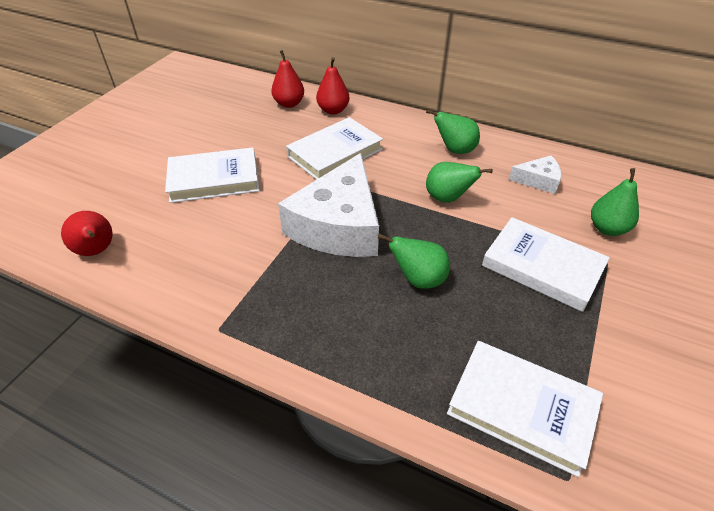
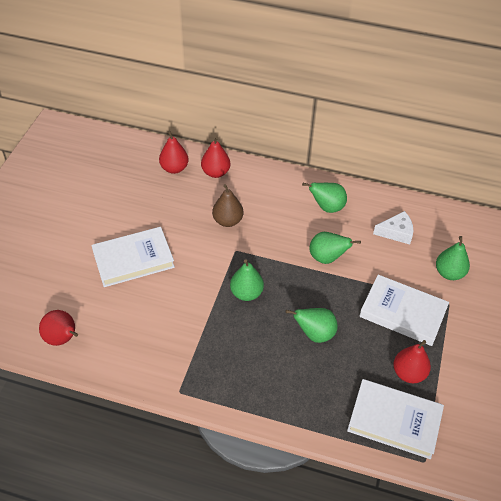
camera: 10 degrees left, 5 degrees up
white cheese [278,153,379,257] -> green pear [230,259,264,301]
white book [286,117,383,180] -> brown pear [212,184,243,227]
none -> red pear [393,340,431,383]

